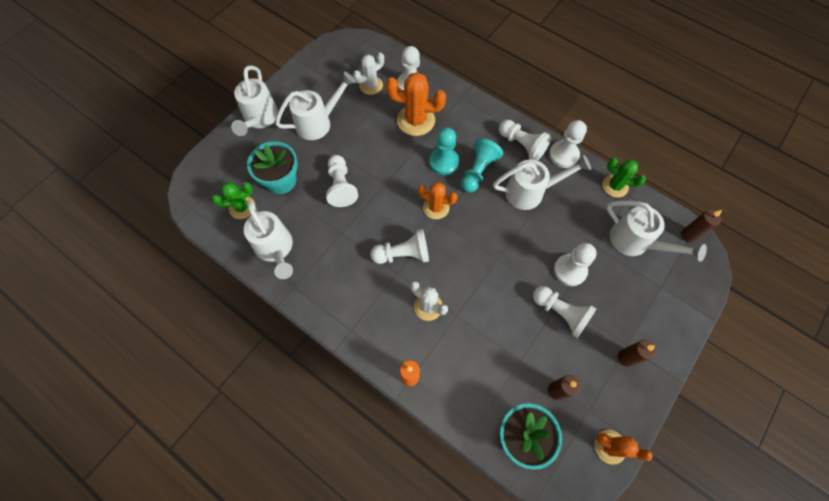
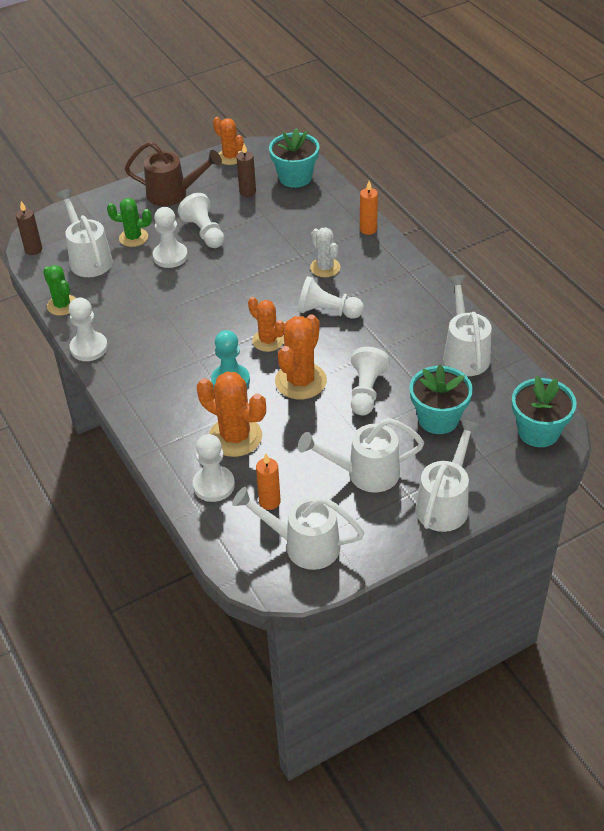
camera: 155 degrees left, 20 degrees down
green cactus [212,182,255,219] -> green cactus moved to [107,198,152,247]
white cactus [353,53,384,95] -> orange candle [256,454,281,510]
turquoise pawn [461,138,503,192] -> none
white watering can [493,155,591,210] -> white watering can moved to [232,487,364,570]
white pawn [499,120,551,161] -> none
brown candle [618,340,656,367] -> brown watering can [125,141,222,206]
none -> orange cactus [275,314,327,399]
none -> turquoise flower pot [512,376,577,447]

